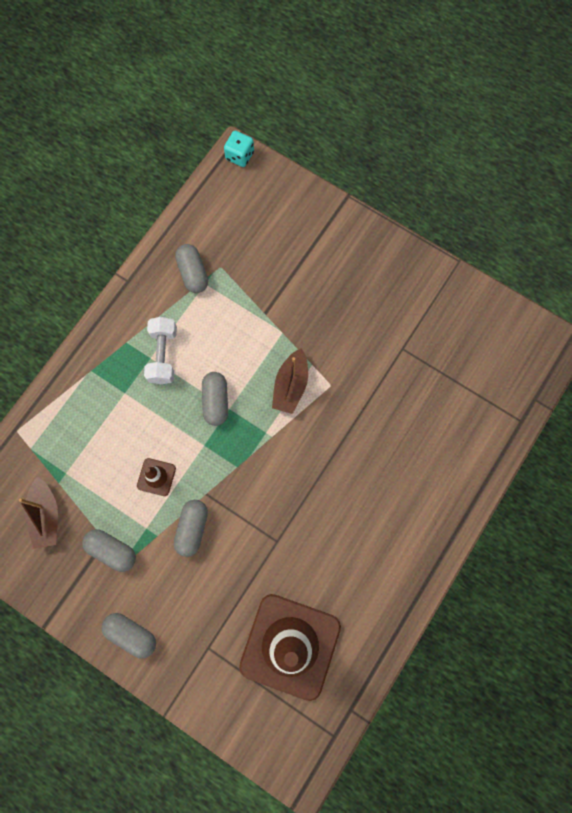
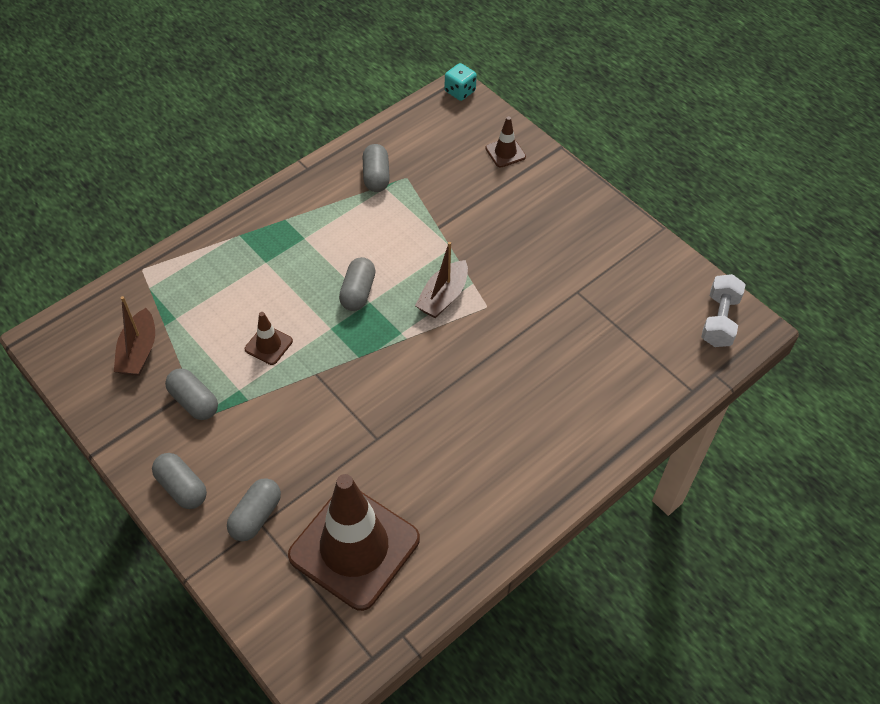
camera: 15 degrees right, 20 degrees down
white dumbbell [144,317,177,384] -> white dumbbell moved to [701,274,746,347]
grey capsule [174,500,208,557] -> grey capsule moved to [227,478,281,541]
none -> brown traffic cone [485,116,526,168]

